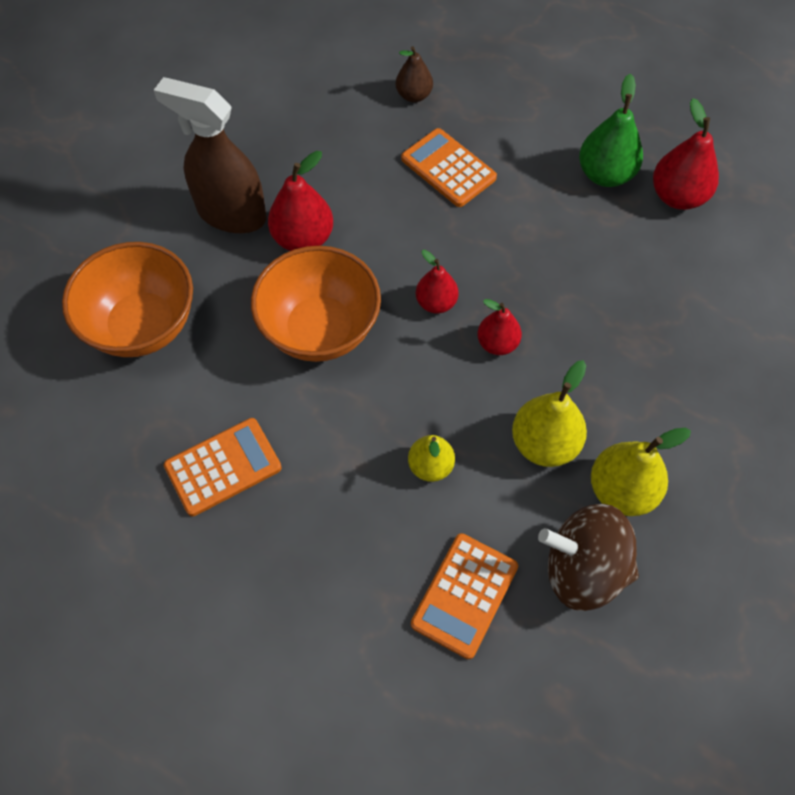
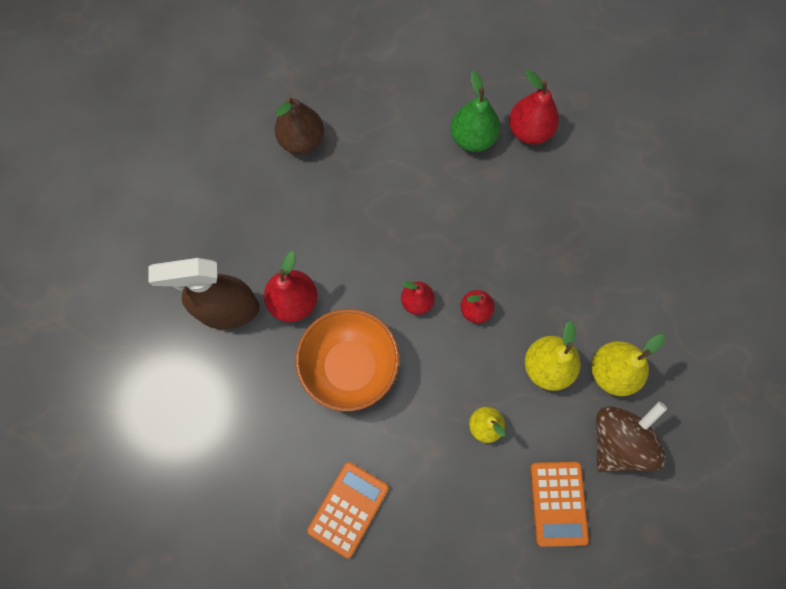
camera: 30 degrees left, 10 degrees up
orange bowl [62,242,193,357] -> none
brown pear [396,46,433,102] -> brown pear [275,96,324,154], size x1.56
orange calculator [401,128,497,207] -> none
brown spinning top [538,504,639,611] -> brown spinning top turned 150 degrees clockwise [596,402,667,472]

